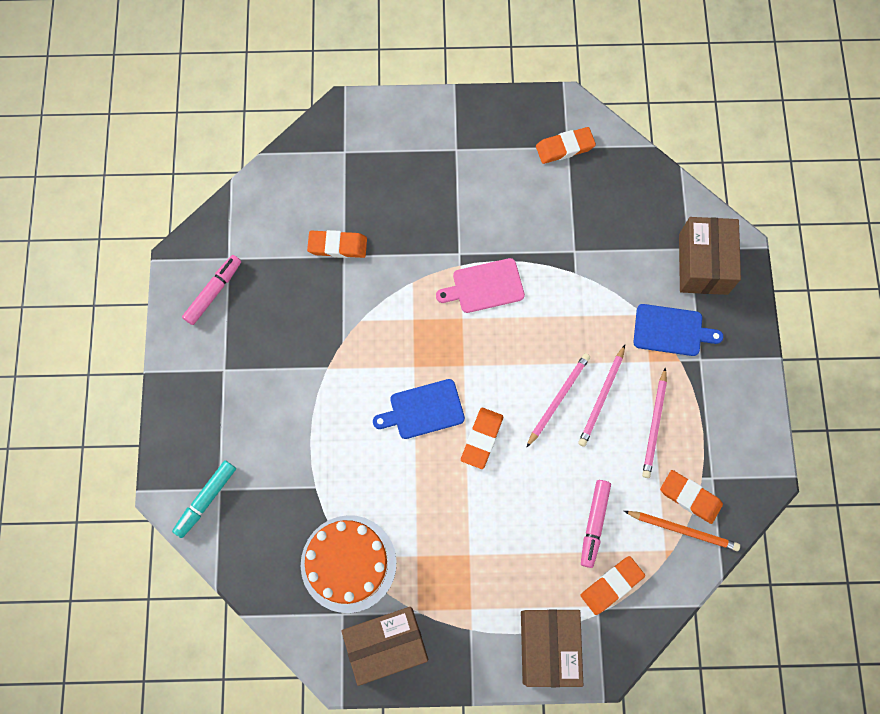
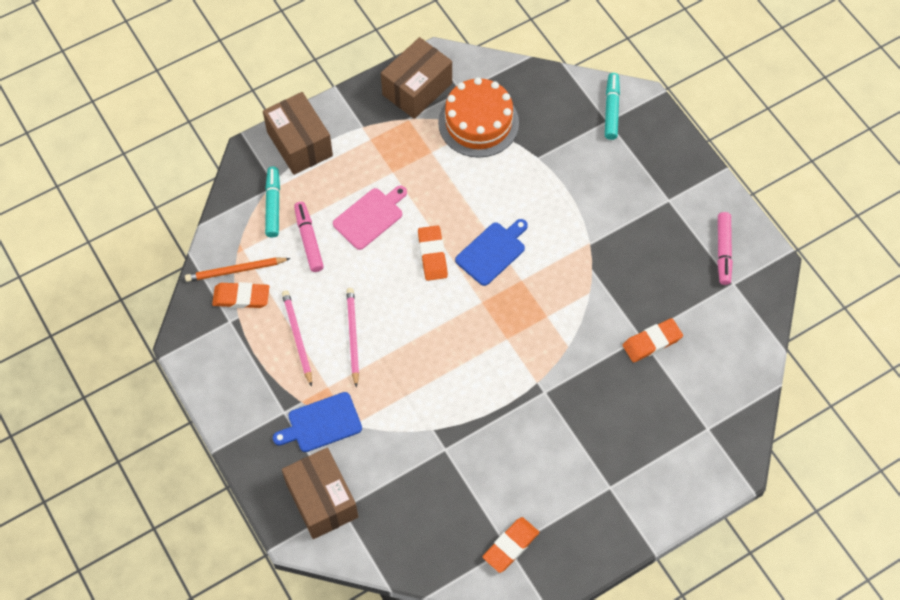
camera: 150 degrees right, 10 degrees down
pink cutting board [436,258,525,313] -> pink cutting board moved to [333,186,407,250]
pink pencil [526,353,590,448] -> none
orange eraser [580,556,645,615] -> turquoise marker [265,166,280,237]

